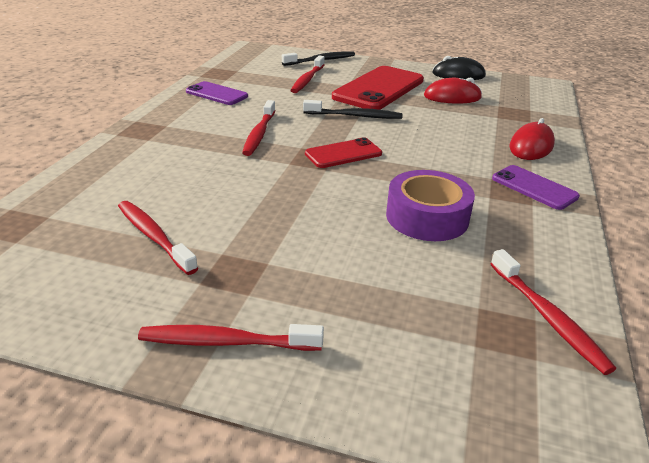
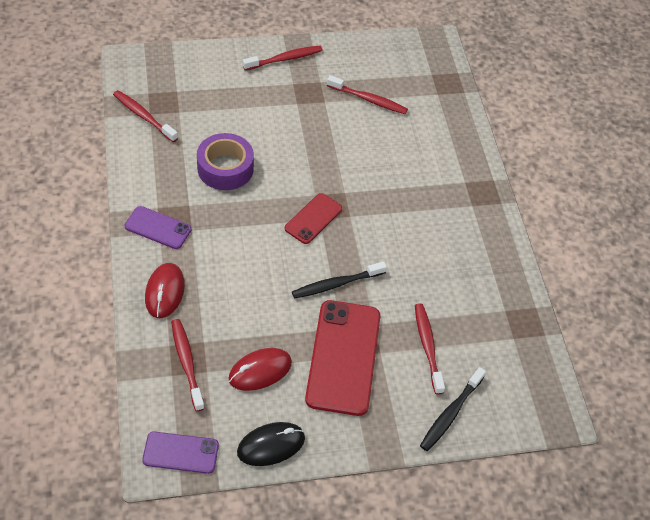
camera: 150 degrees right, 20 degrees up
purple phone [186,81,248,105] -> purple phone moved to [142,431,219,474]
red toothbrush [242,100,275,156] -> red toothbrush moved to [171,319,205,412]

